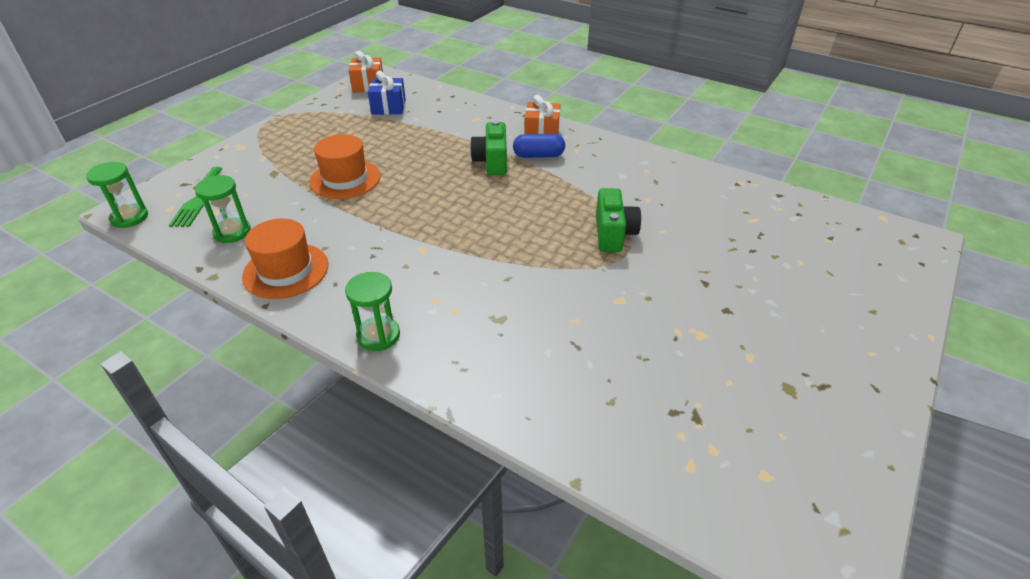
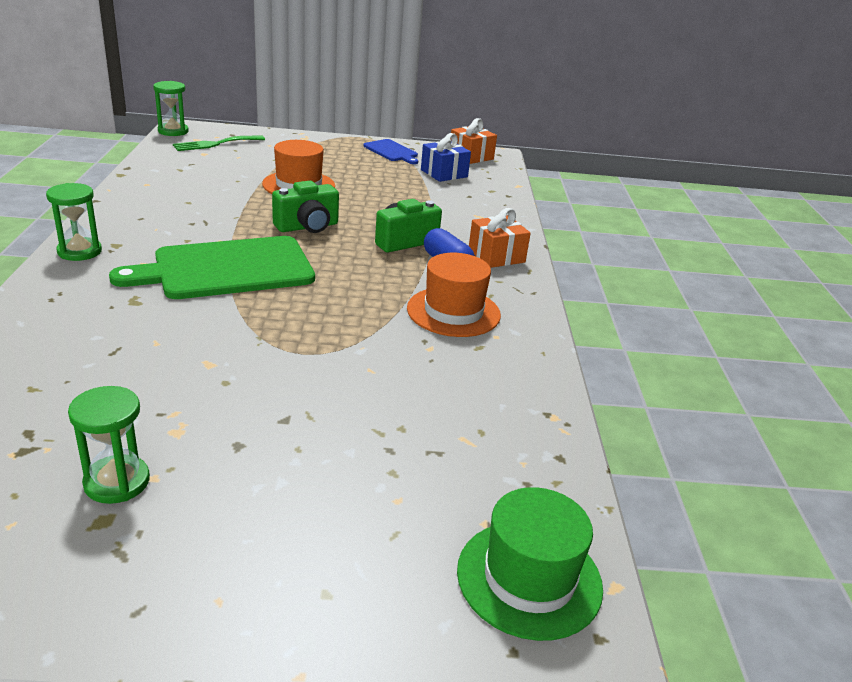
camera: 55 degrees right, 10 degrees down
green hourglass [195,175,251,243] -> green hourglass moved to [68,386,150,504]
orange hat [242,218,328,299] -> orange hat moved to [407,253,501,337]
green camera [596,188,641,252] -> green camera moved to [272,181,339,233]
none -> green cutting board [109,236,315,299]
none -> blue cutting board [363,139,418,164]
none -> green hat [457,487,603,641]

